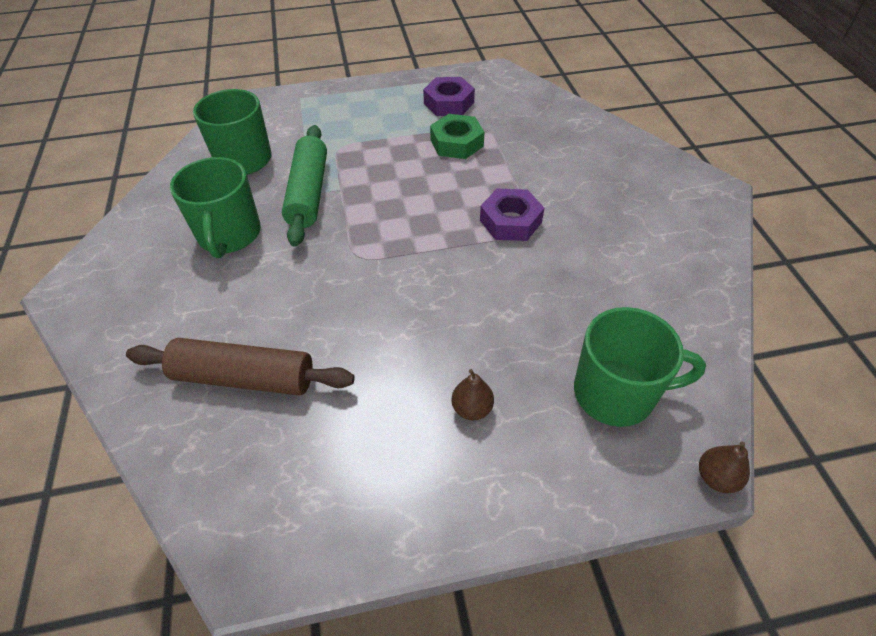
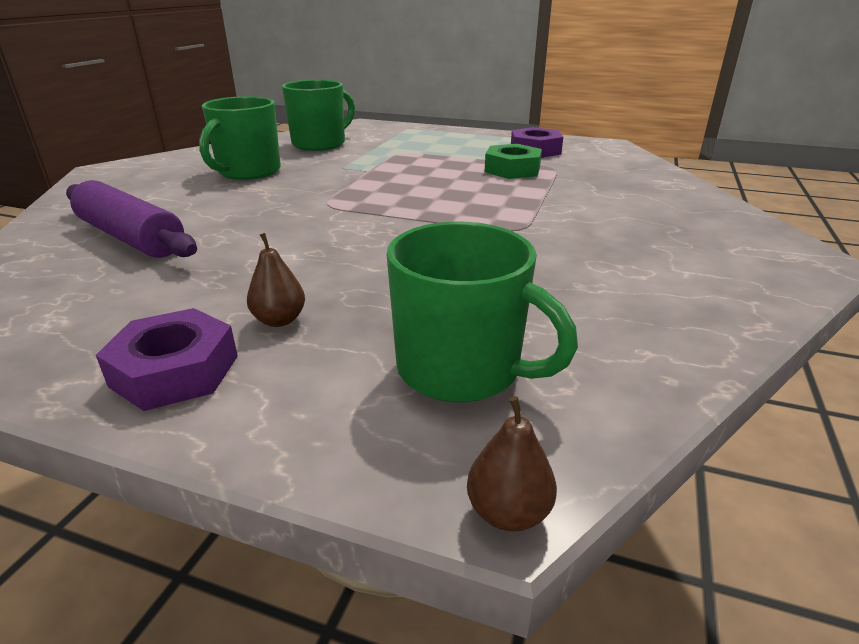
camera: 30 degrees right, 20 degrees down
brown rolling pin [126,338,355,396] -> purple rolling pin [66,180,197,258]
green rolling pin [282,125,327,247] -> none
purple nut [480,189,544,241] -> purple nut moved to [96,308,238,411]

